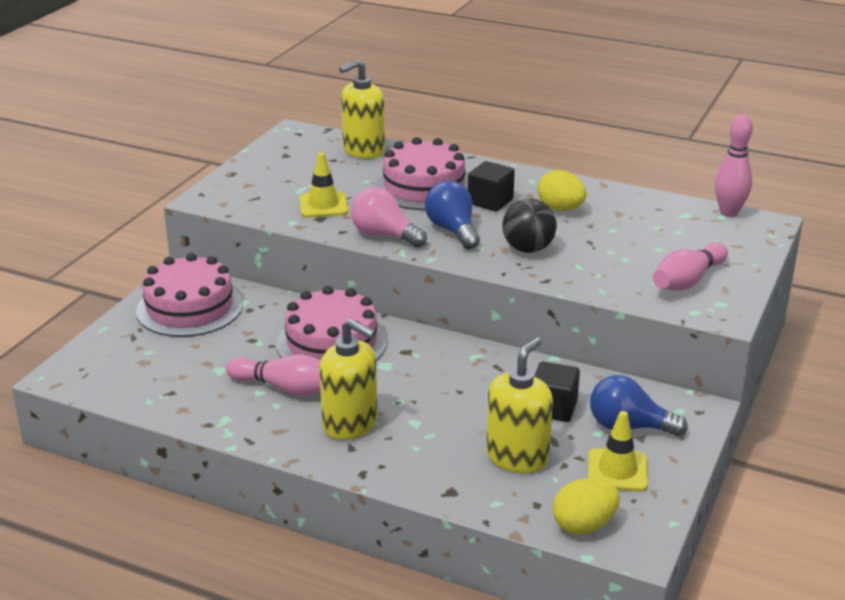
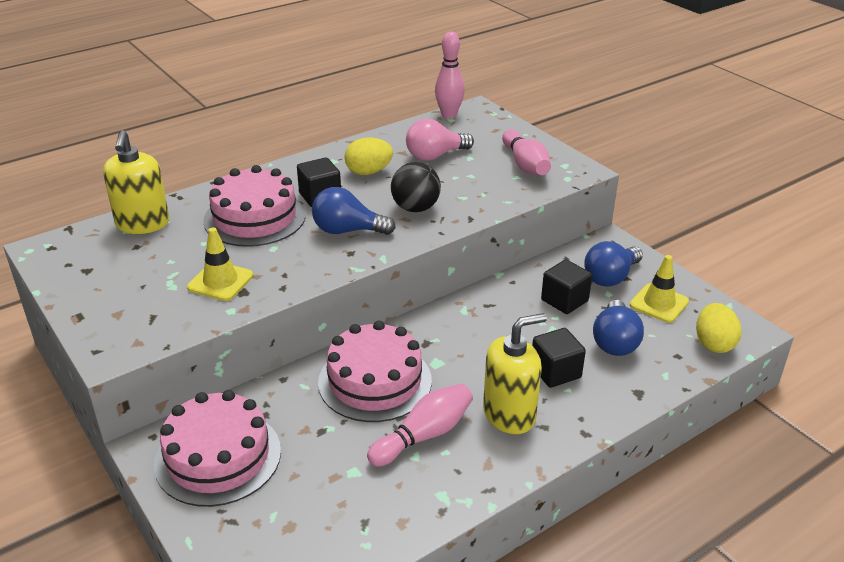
camera: 60 degrees left, 5 degrees up
pink light bulb [351,187,427,247] -> pink light bulb moved to [406,119,474,161]
yellow soap dispenser [486,337,553,473] -> blue light bulb [593,300,644,356]
none -> black cube [532,328,586,388]

